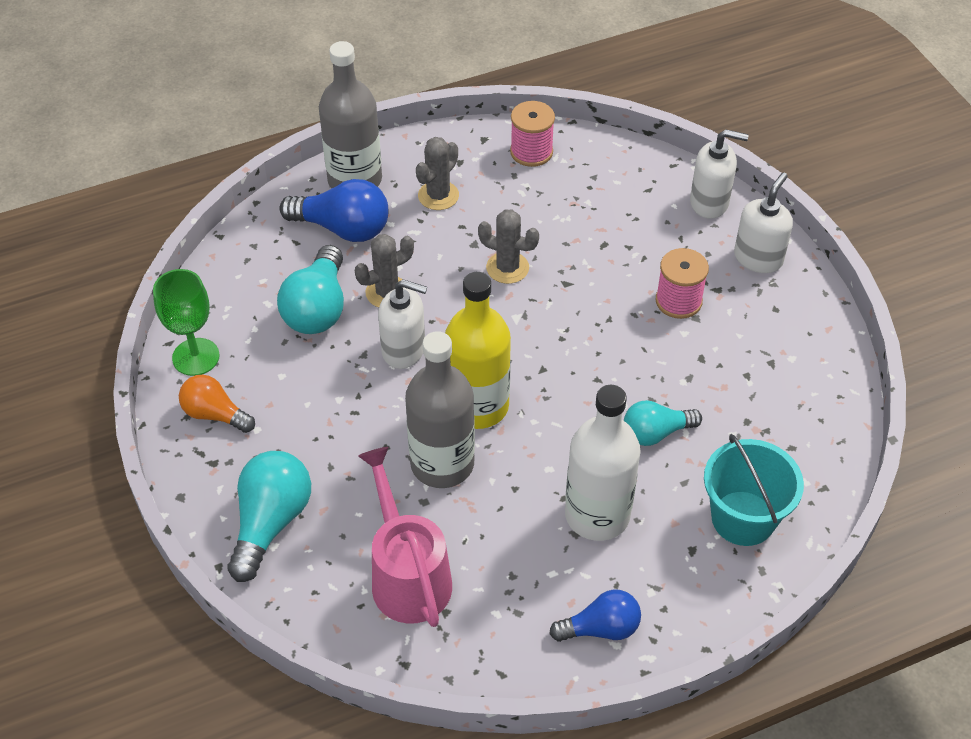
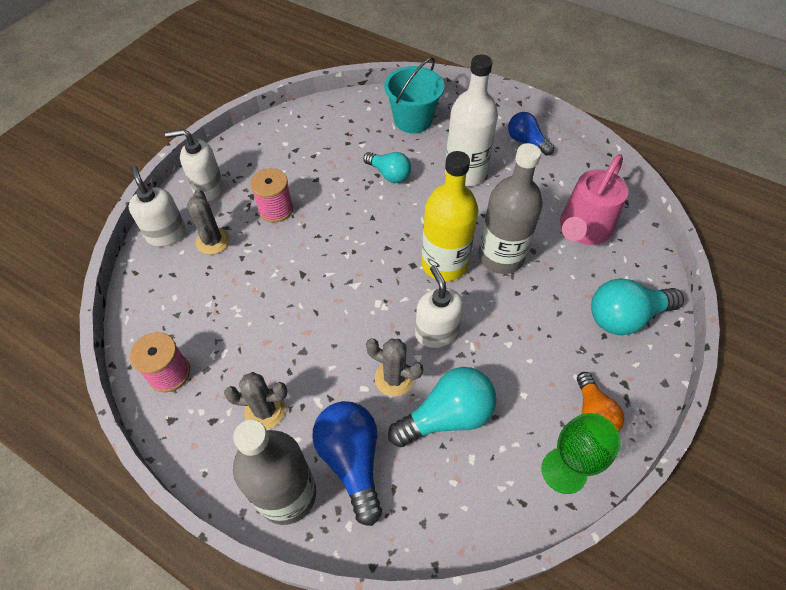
camera: 125 degrees left, 5 degrees up
grey cactus [478,209,539,284] -> grey cactus moved to [187,189,230,255]

